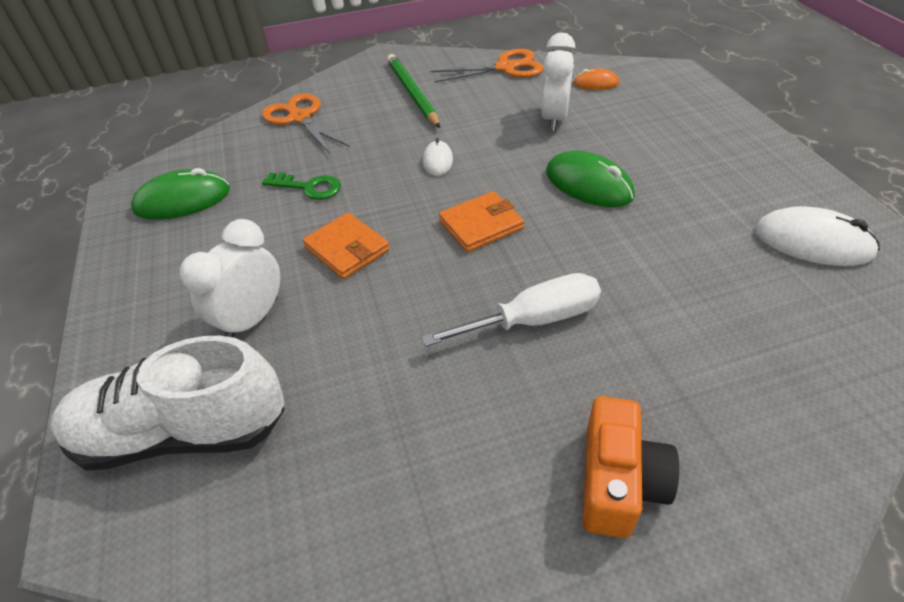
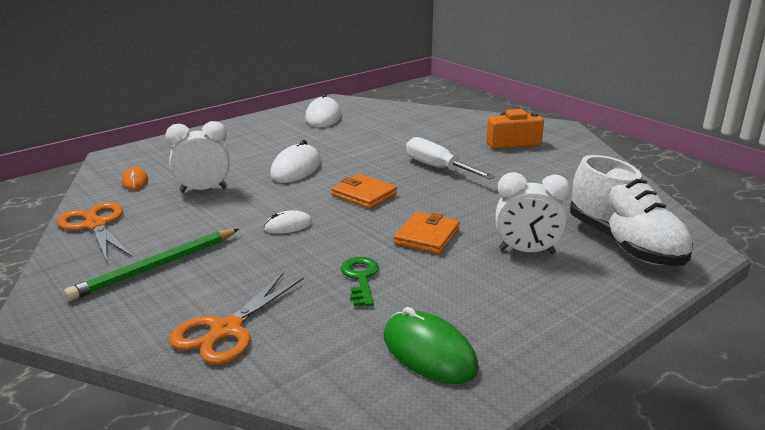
camera: 115 degrees left, 20 degrees down
green mouse [546,151,635,207] -> white mouse [270,140,321,183]

